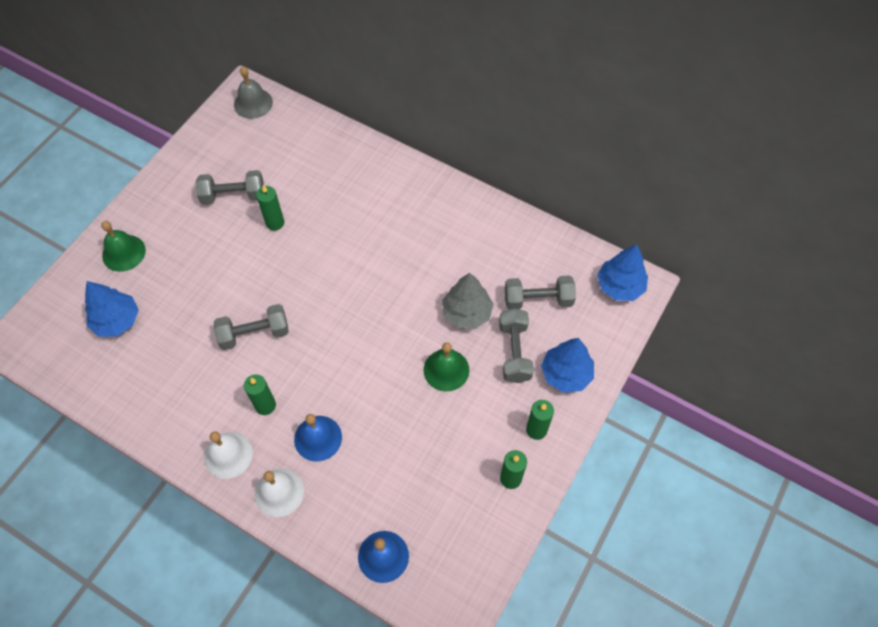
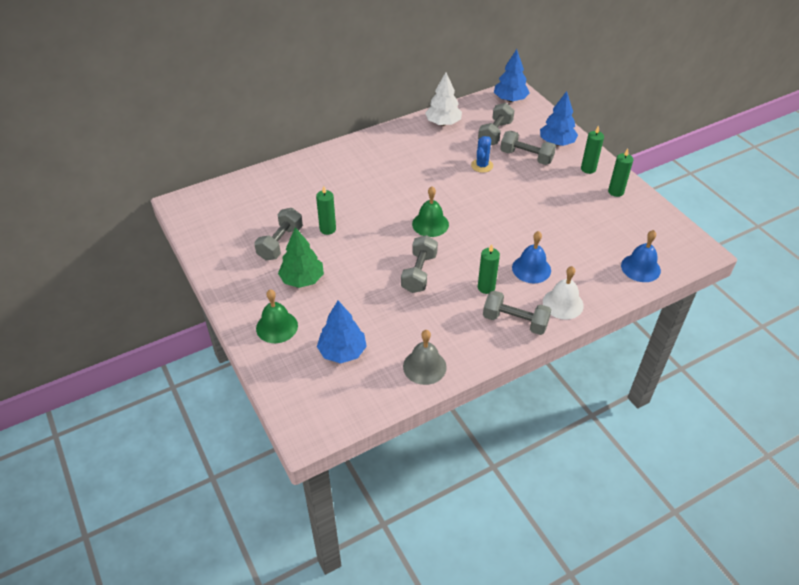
camera: 60 degrees left, 15 degrees down
white bell [204,432,253,479] -> grey dumbbell [483,291,551,335]
grey bell [234,66,273,119] -> grey bell moved to [403,330,447,385]
green bell [424,342,469,391] -> green bell moved to [412,186,449,237]
grey tree [442,273,494,329] -> blue cactus [471,136,493,173]
none -> green tree [278,227,324,288]
none -> white tree [425,72,462,126]

